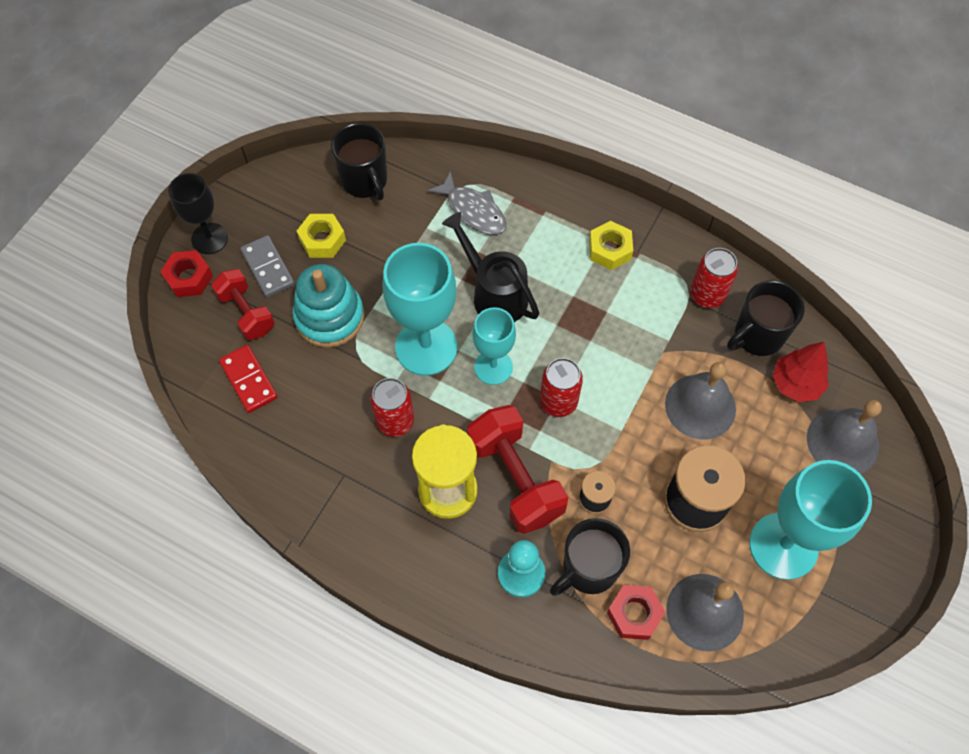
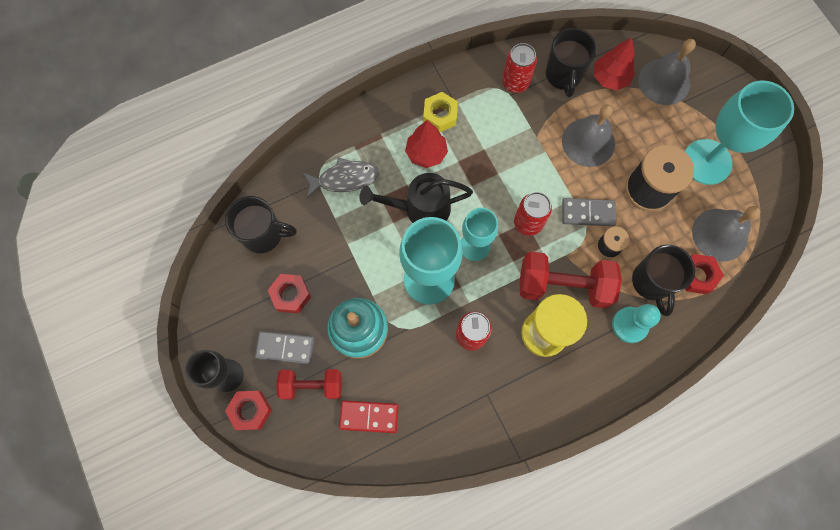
camera: 55 degrees left, 10 degrees up
yellow nut [297,214,346,258] -> red nut [268,274,311,313]
none -> red tree [405,120,448,168]
none -> grey domino [562,198,616,226]

